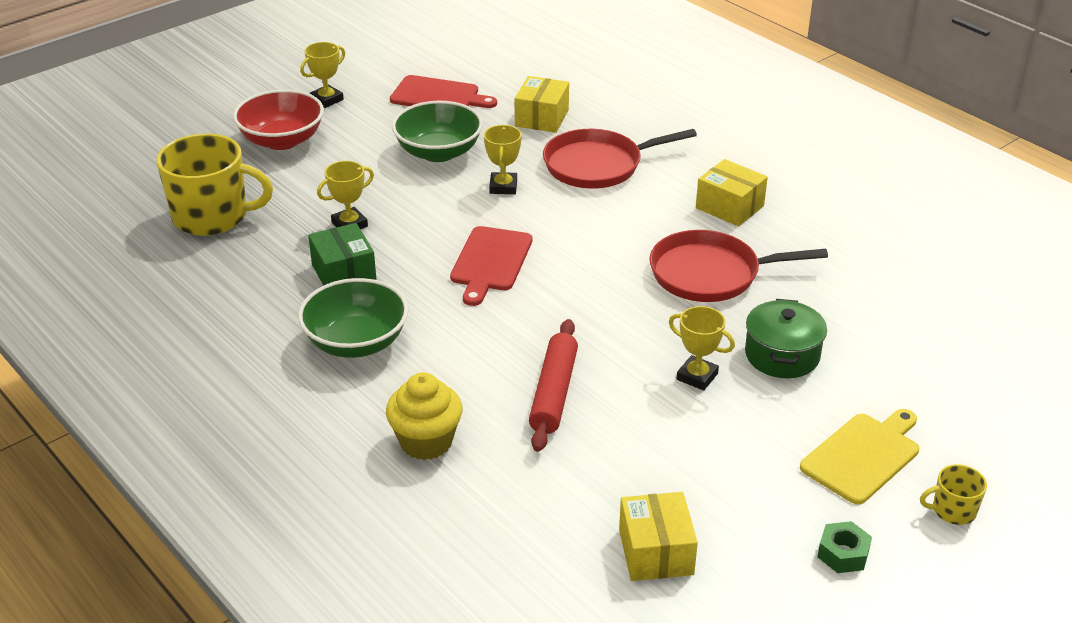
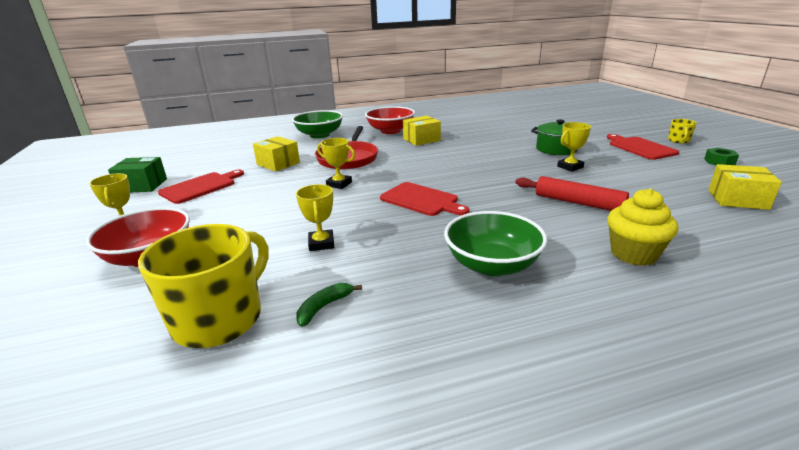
camera: 65 degrees left, 10 degrees down
green box [308,223,377,286] -> green box moved to [108,157,167,192]
green bowl [392,101,483,162] -> green bowl moved to [292,110,343,138]
red pan [650,230,828,302] -> none
yellow cutting board [800,409,919,504] -> red cutting board [607,134,679,160]
none -> green banana [296,283,362,327]
none -> red bowl [365,106,415,134]

